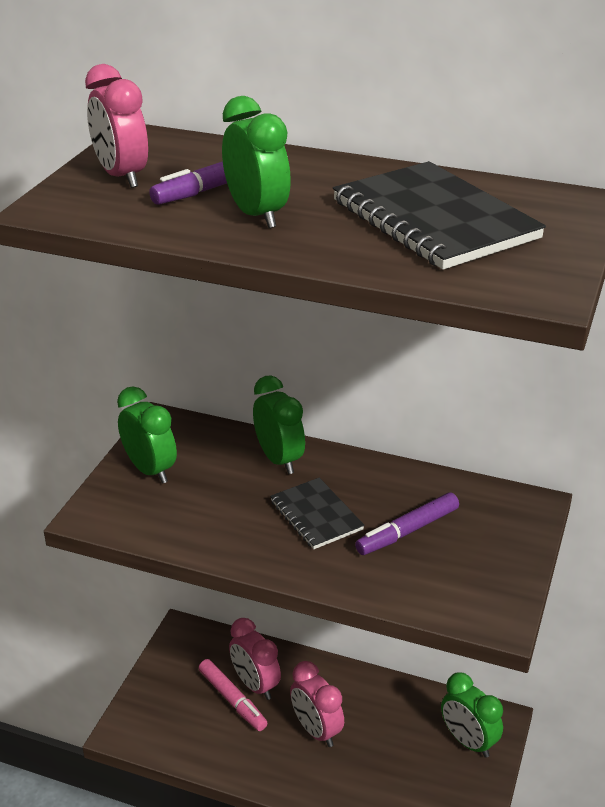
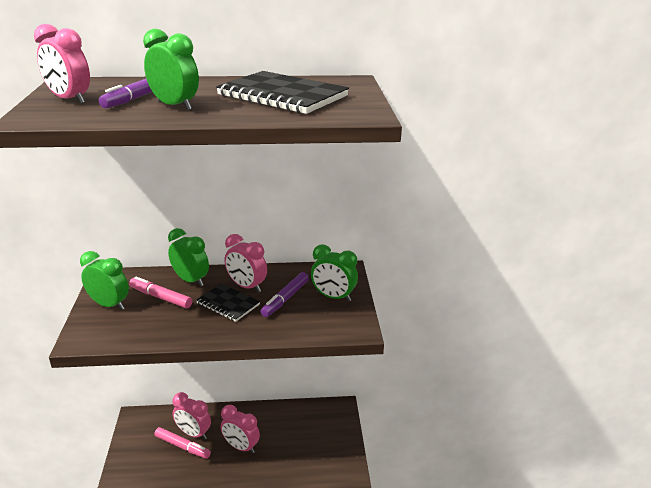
camera: 25 degrees left, 5 degrees down
green clock [441,672,503,758] -> green clock moved to [311,245,358,302]
none -> pink marker [129,277,192,308]
none -> pink clock [225,234,267,293]

